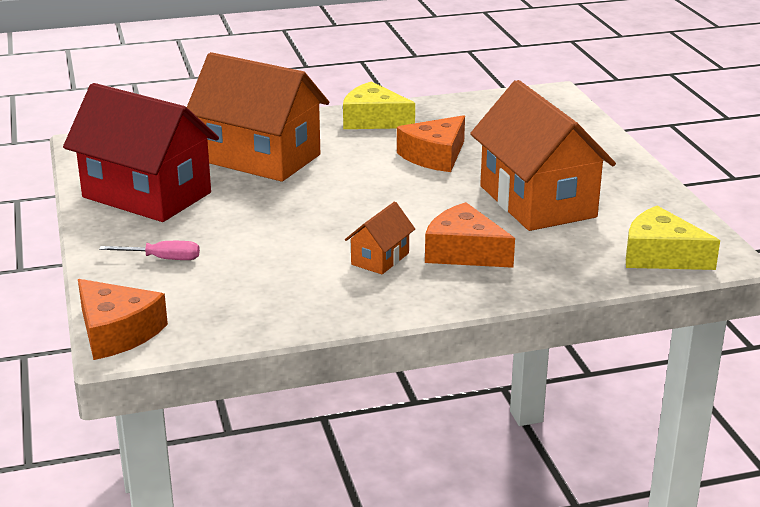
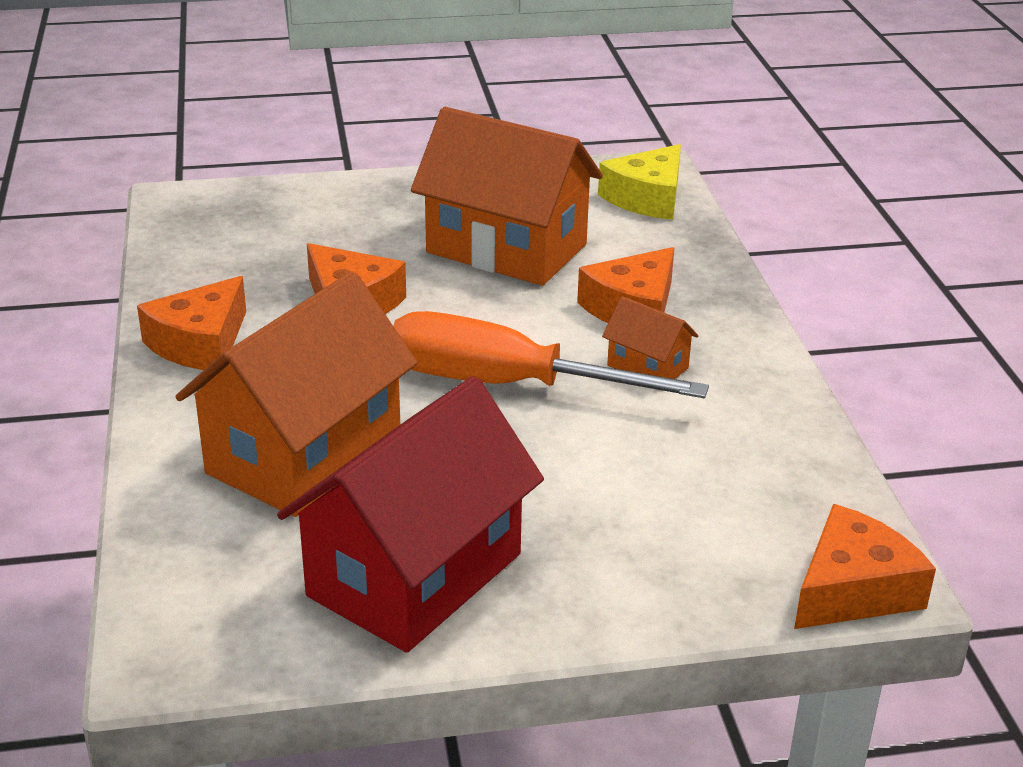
camera: 85 degrees left, 5 degrees up
pink screwdriver [99,241,200,260] -> none
yellow cheese [343,81,415,129] -> orange cheese [137,276,246,370]
orange house [470,80,616,231] -> orange house turned 45 degrees clockwise [411,107,603,286]
none -> orange screwdriver [393,311,709,398]

